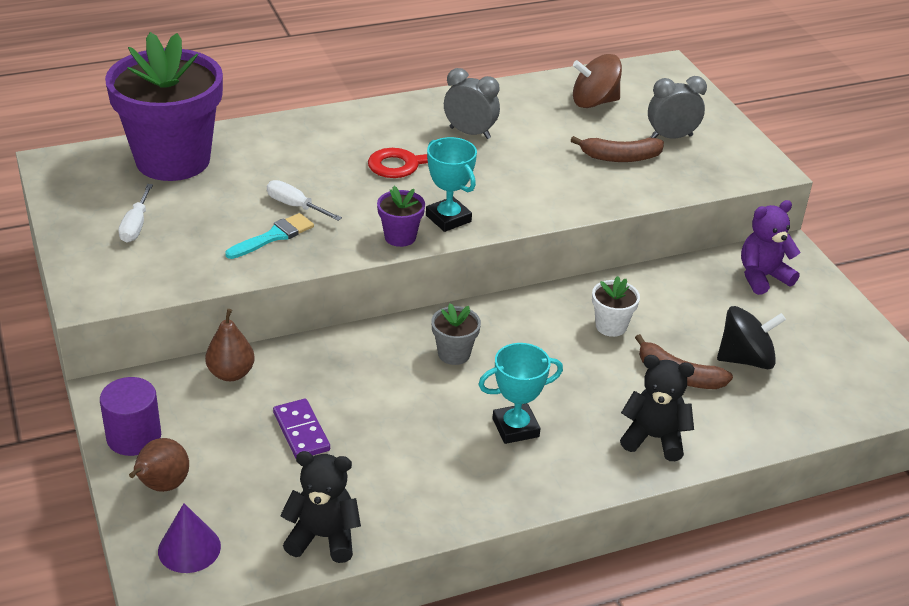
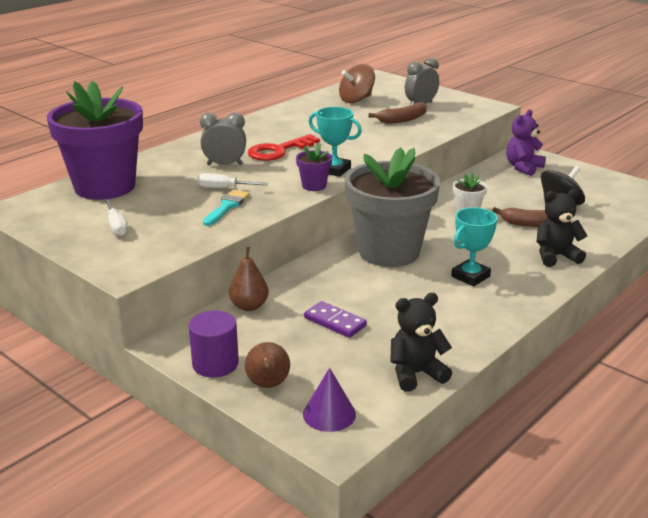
camera: 25 degrees left, 10 degrees down
grey flower pot [431,303,481,365] -> grey flower pot [345,147,440,267], size x2.48
grey clock [444,68,500,139] -> grey clock moved to [200,112,246,165]

